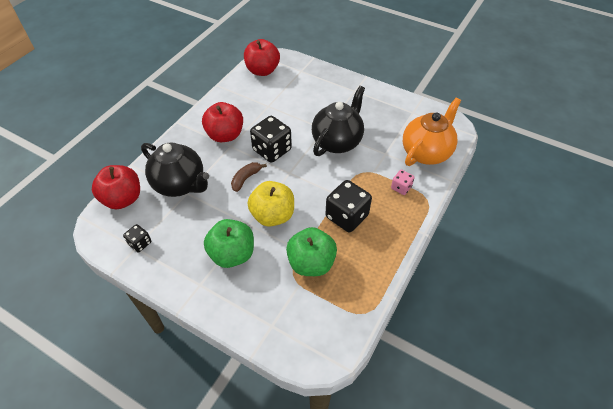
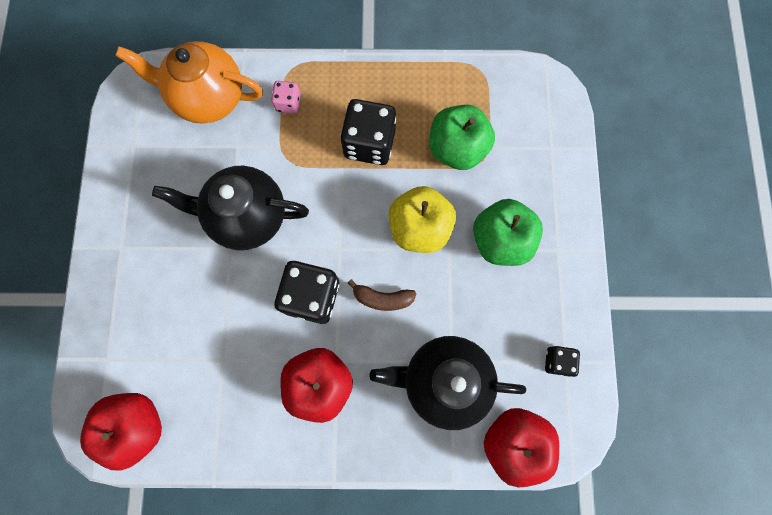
camera: 120 degrees left, 25 degrees up
black teapot [141,143,209,197] -> black teapot turned 90 degrees counterclockwise [369,336,526,430]

